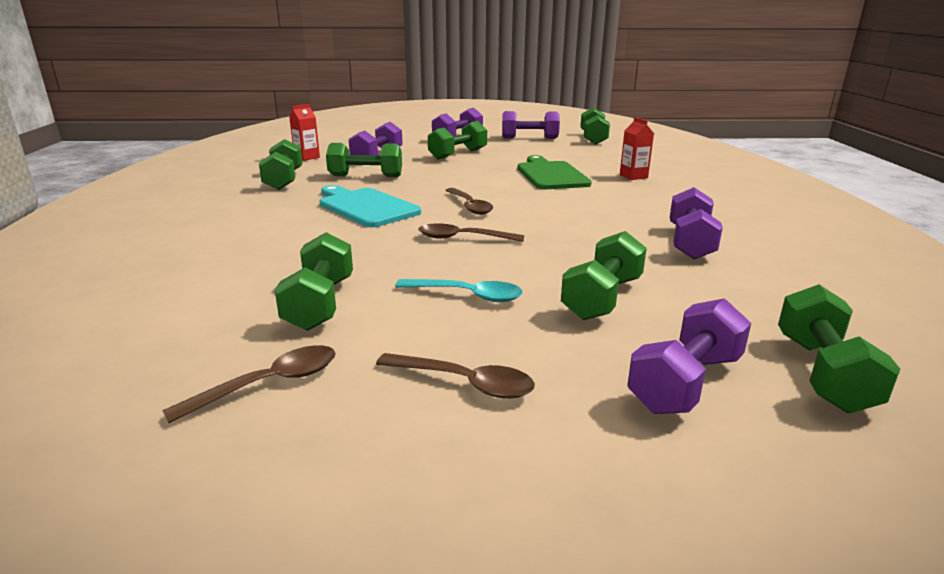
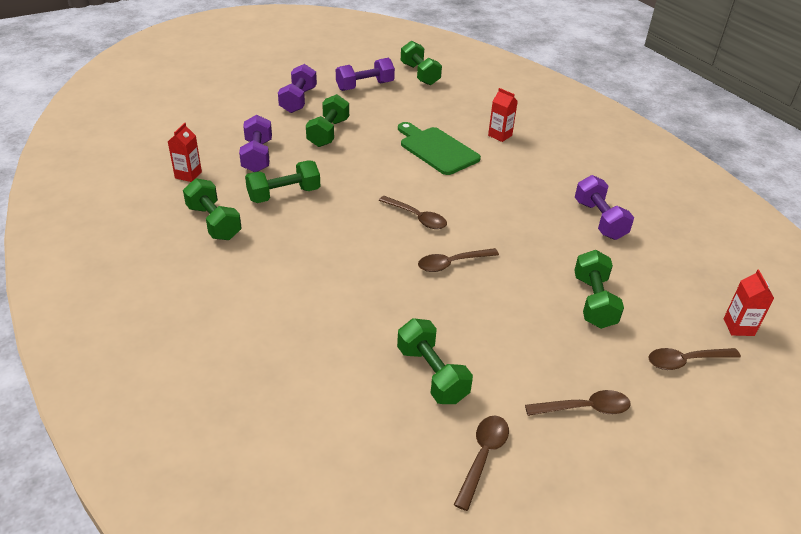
camera: 30 degrees left, 15 degrees up
turquoise cutting board [320,185,421,227] -> none
turquoise spoon [395,279,523,302] -> none
purple dumbbell [627,298,751,414] -> brown spoon [648,348,741,370]
green dumbbell [778,284,900,413] -> red carton [724,270,774,336]

